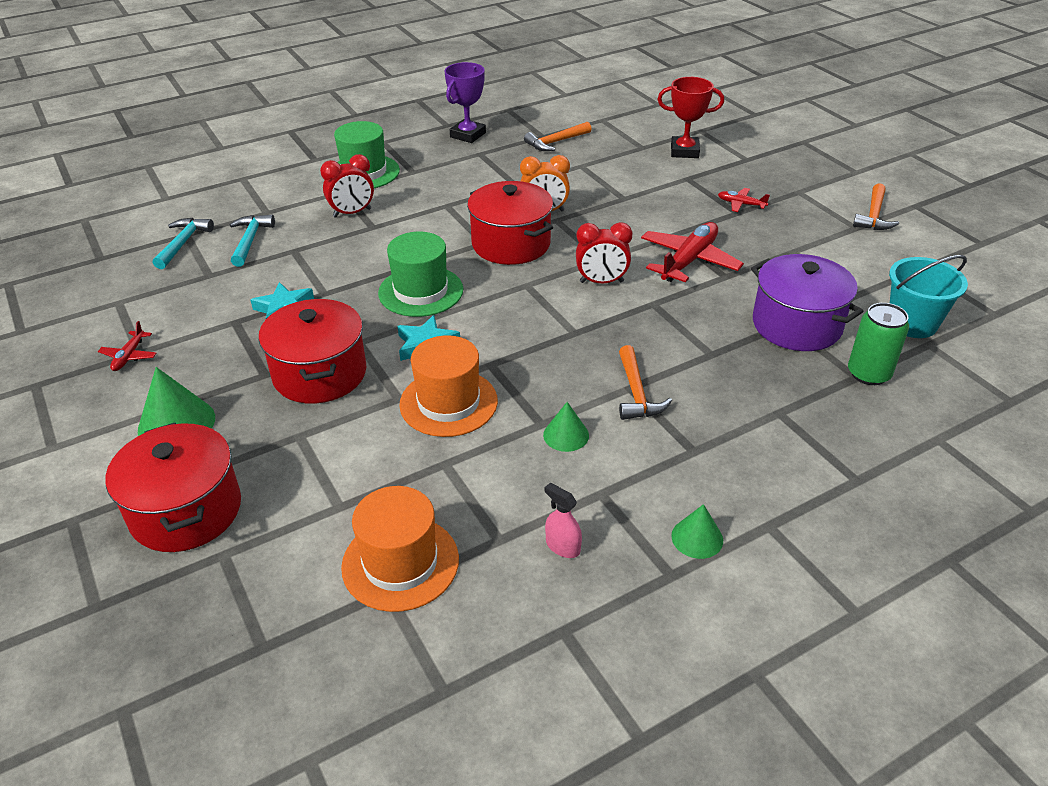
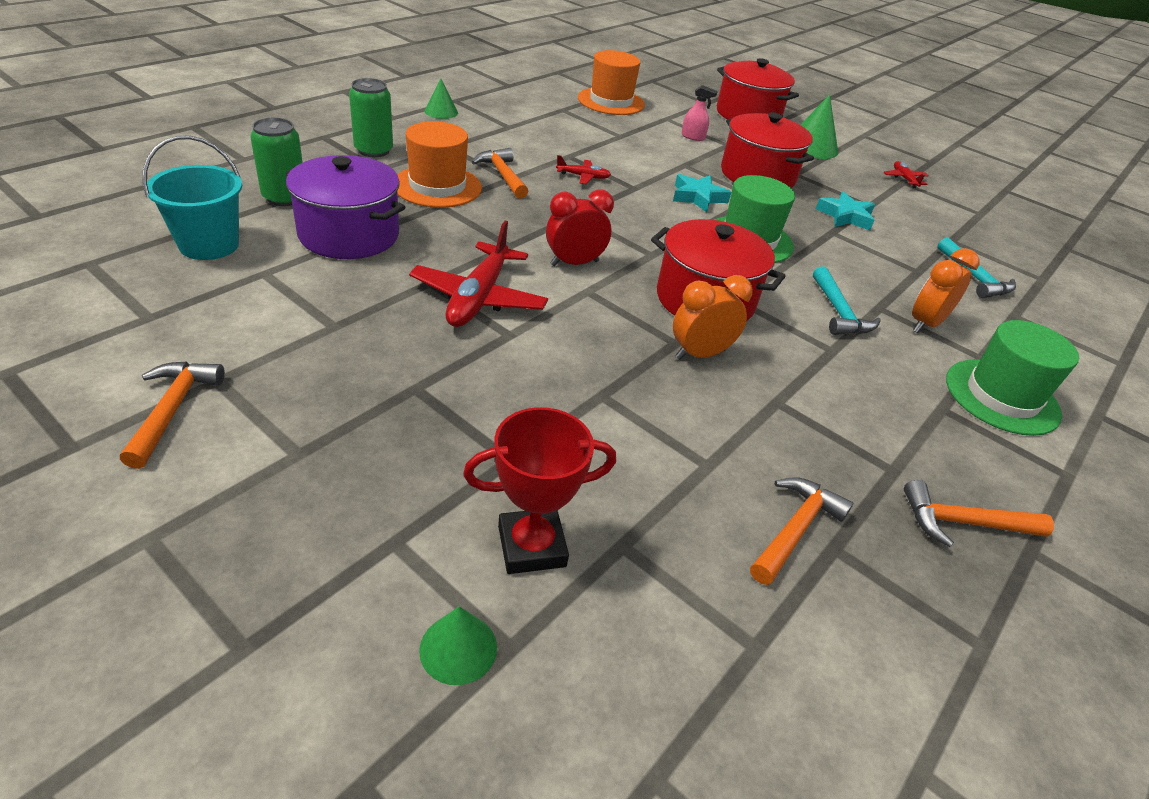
camera: 155 degrees right, 0 degrees up
turquoise hammer [153,218,214,269] -> turquoise hammer moved to [813,267,881,335]
red clock [320,154,374,218] -> orange clock [912,248,979,333]
orange hat [399,335,498,437] -> orange hat moved to [397,121,482,208]
purple trophy [444,62,486,143] -> orange hammer [904,480,1054,547]
green cone [543,402,589,452] -> green cone moved to [419,606,497,685]
pink spray bottle [544,483,582,558] -> pink spray bottle moved to [682,85,718,141]
red plane [718,188,770,212] -> red plane moved to [556,155,611,184]
none -> green can [349,78,393,157]

